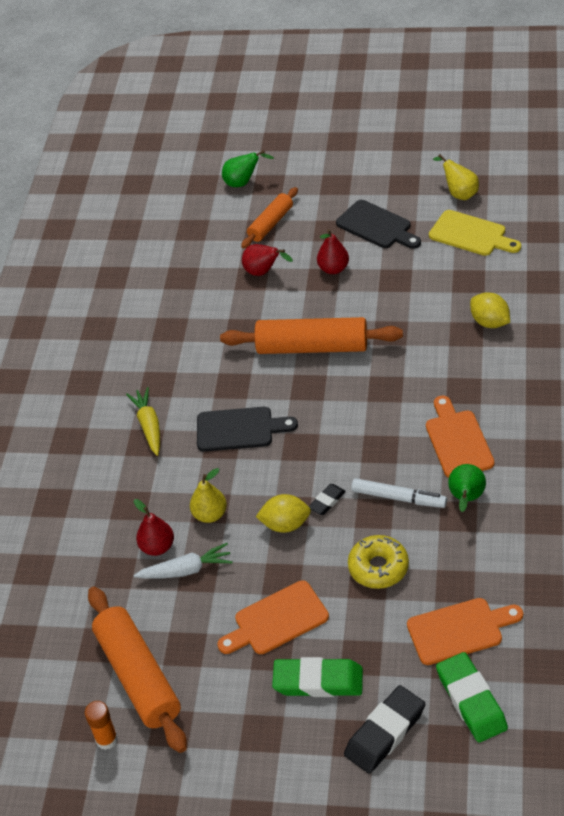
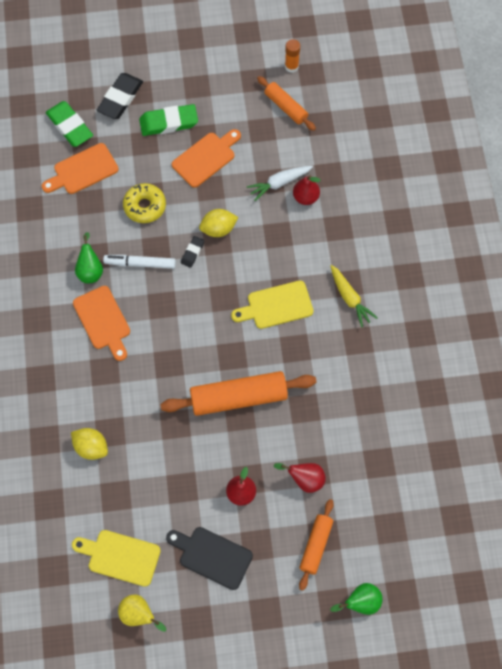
camera: 160 degrees right, 20 degrees up
orange rolling pin [88,587,187,753] -> orange rolling pin [257,76,316,131], size x0.58
yellow pear [190,468,227,523] -> none
black cutting board [197,407,298,452] -> yellow cutting board [231,280,313,329]

